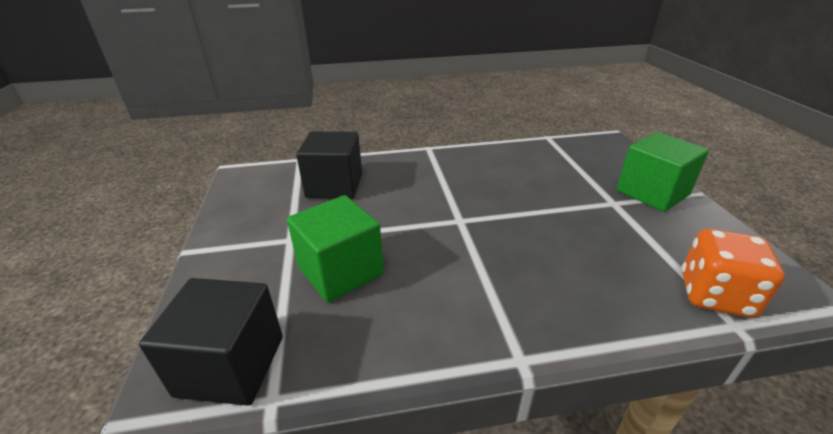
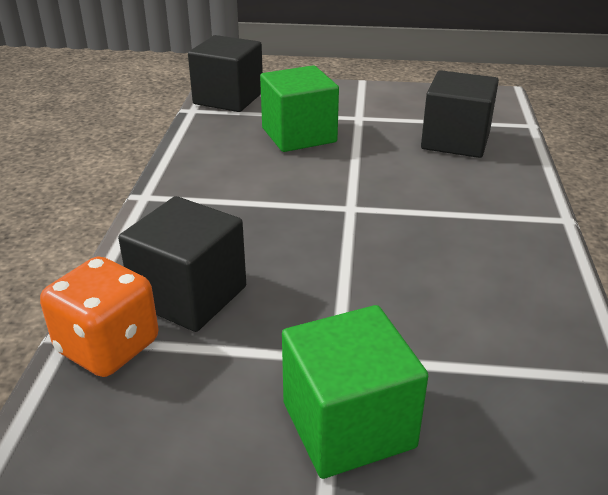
camera: 105 degrees right, 0 degrees up
none -> black cube [118,196,246,332]

